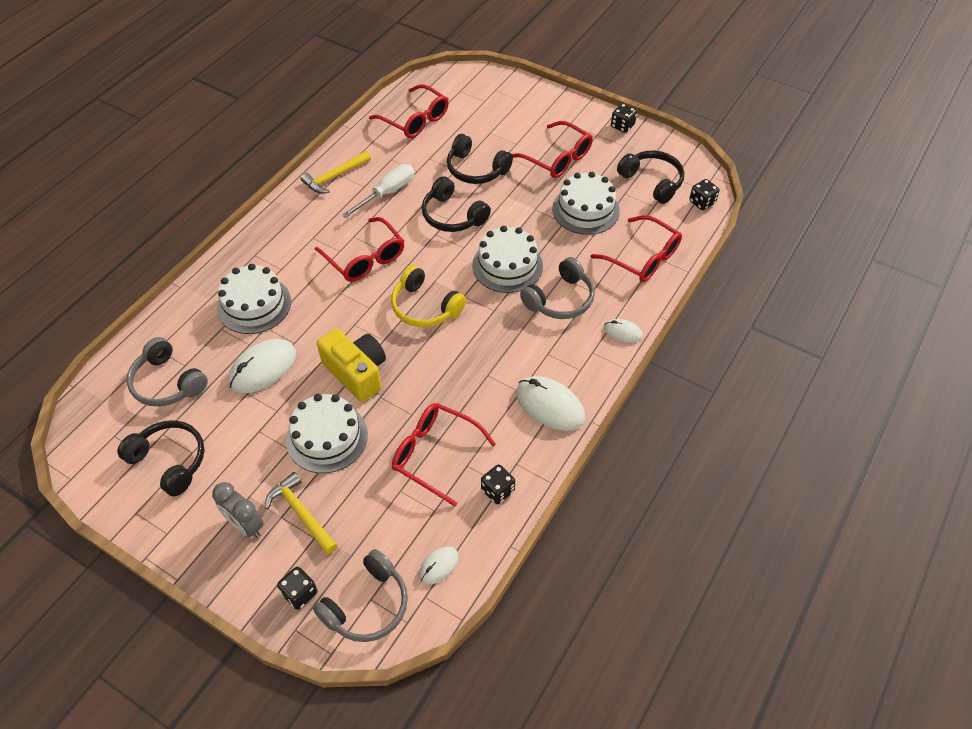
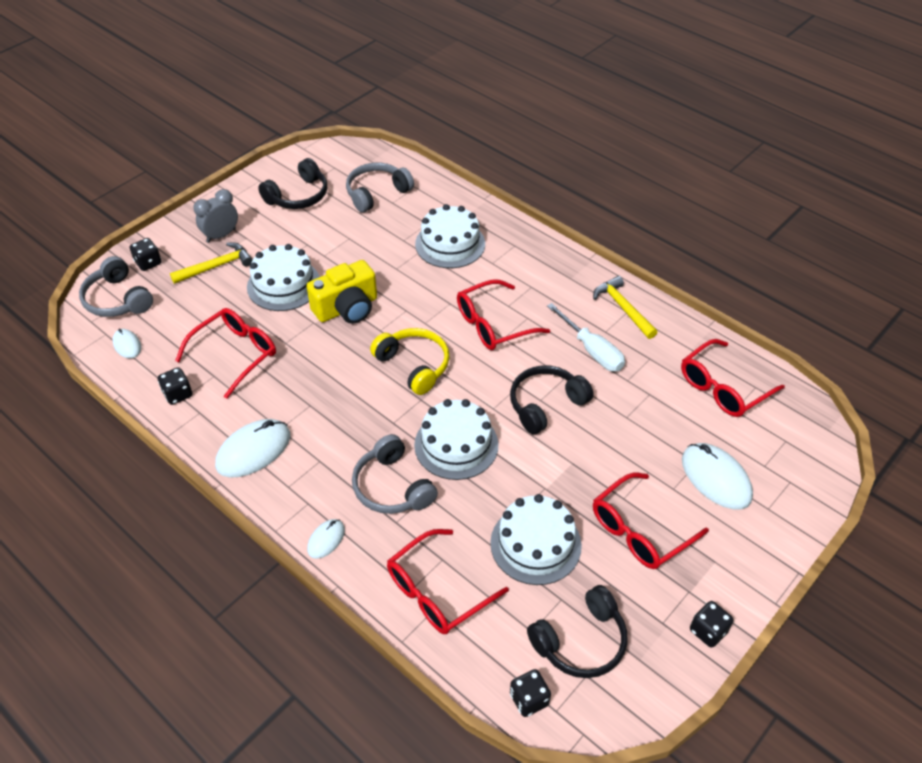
camera: 100 degrees right, 5 degrees down
white mouse [228,339,296,393] -> white mouse moved to [682,443,753,509]
yellow headphones [391,265,466,327] -> yellow headphones turned 90 degrees clockwise [370,328,449,395]
black headphones [447,134,513,184] -> none

